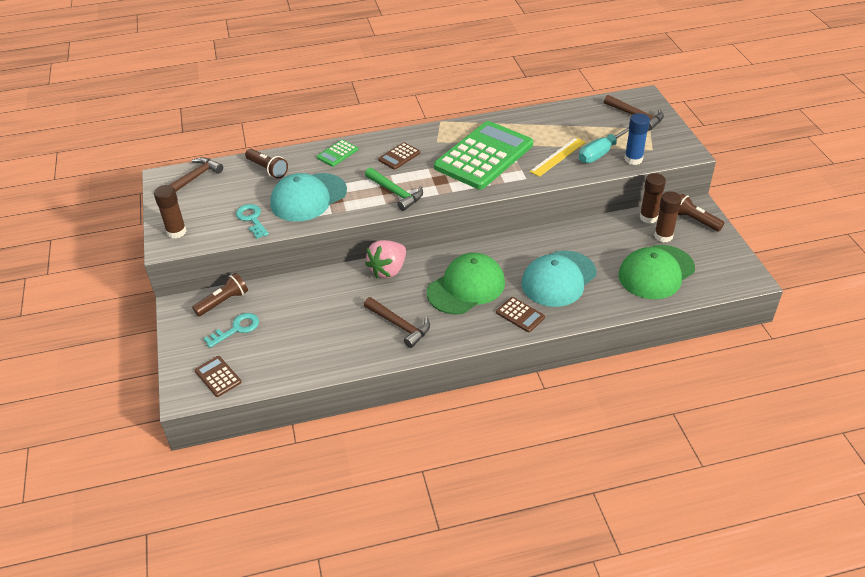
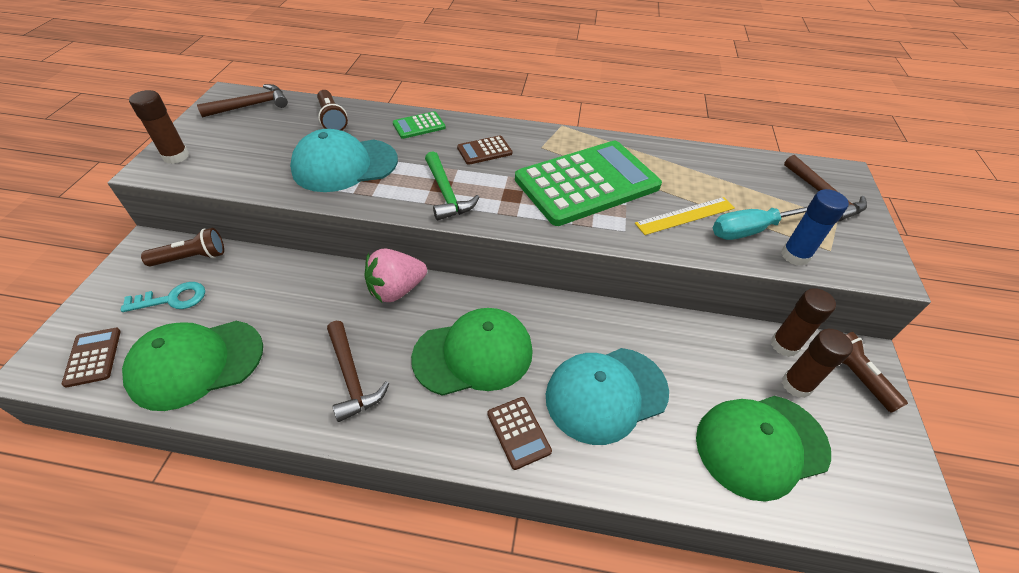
camera: 20 degrees right, 5 degrees up
turquoise key [236,204,269,239] -> none
none -> green cap [122,321,263,411]

